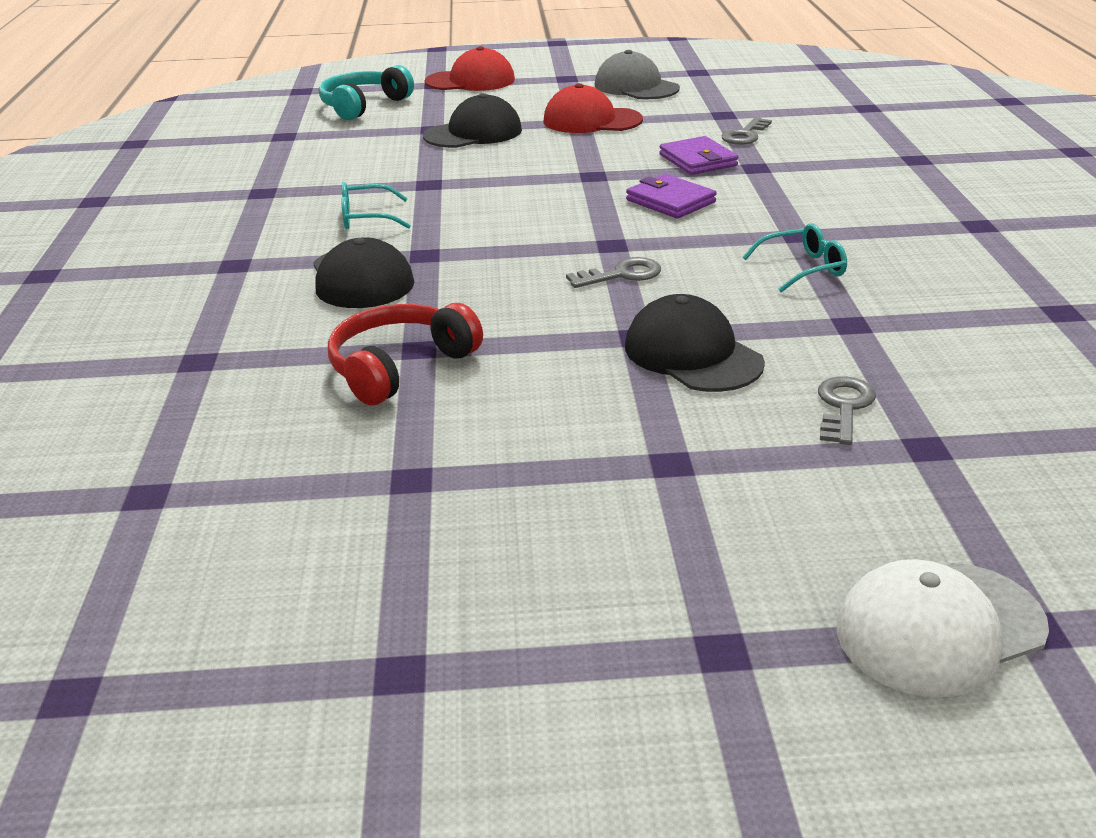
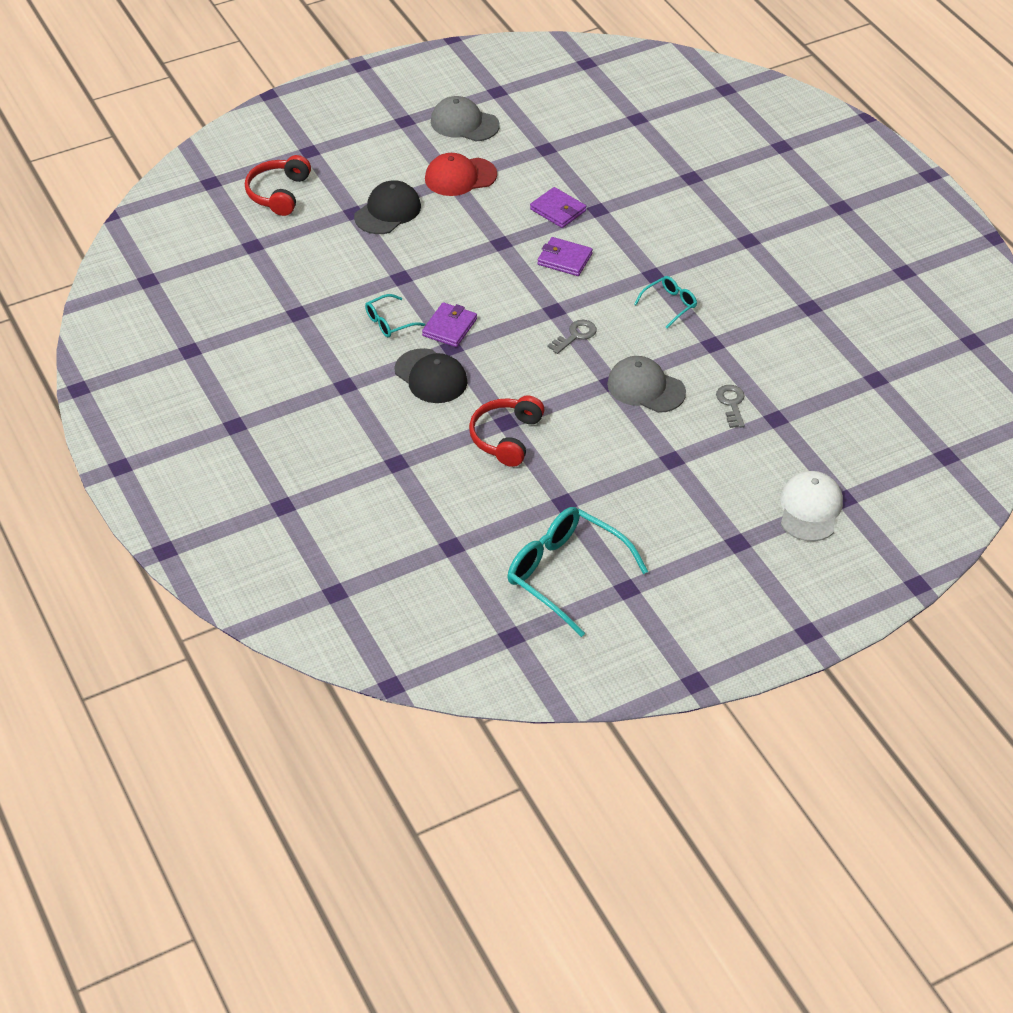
camera: 25 degrees left, 15 degrees up
turquoise headphones [319,65,414,120] -> red headphones [245,155,311,216]
red cap [425,46,515,91] -> none
black cap [625,294,765,392] -> grey cap [607,356,686,413]
grey key [722,117,772,145] -> none
white cap [836,559,1049,697] -> white cap turned 150 degrees clockwise [780,471,843,542]
none -> purple wallet [422,302,477,347]
none -> turquoise glasses [508,507,648,637]

